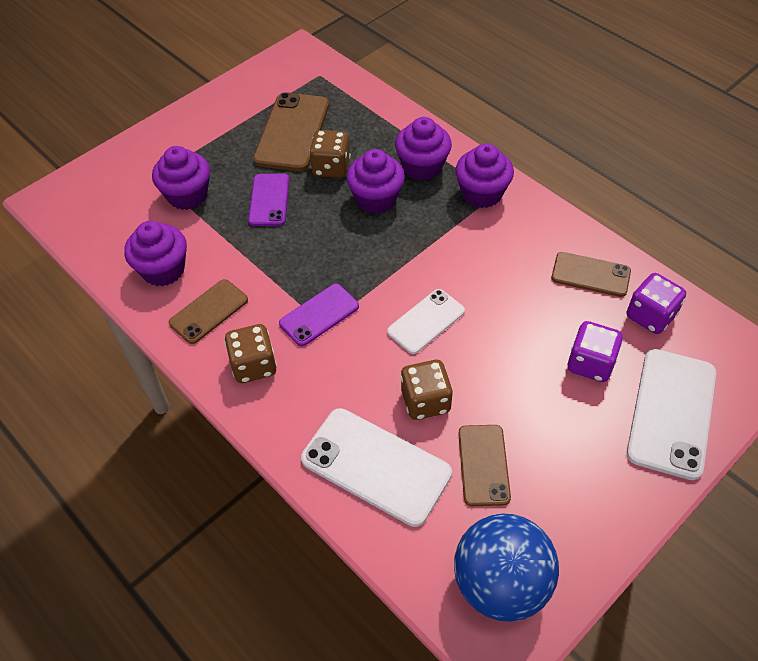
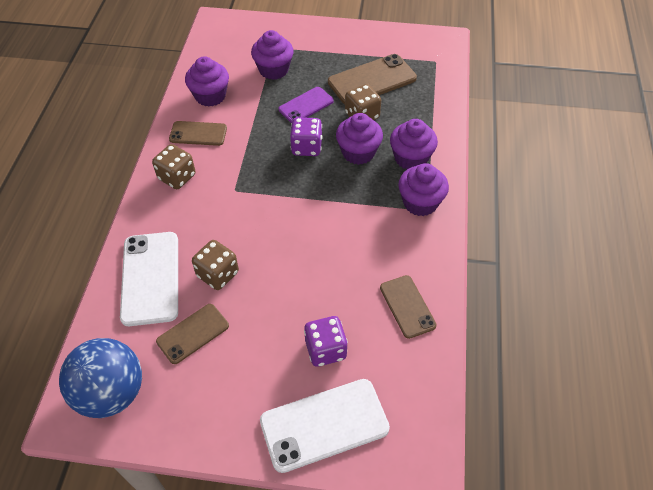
camera: 50 degrees right, 0 degrees up
purple phone [279,284,359,346] -> none
white phone [387,289,465,354] -> none
purple dice [627,273,686,334] -> purple dice moved to [290,117,322,156]

